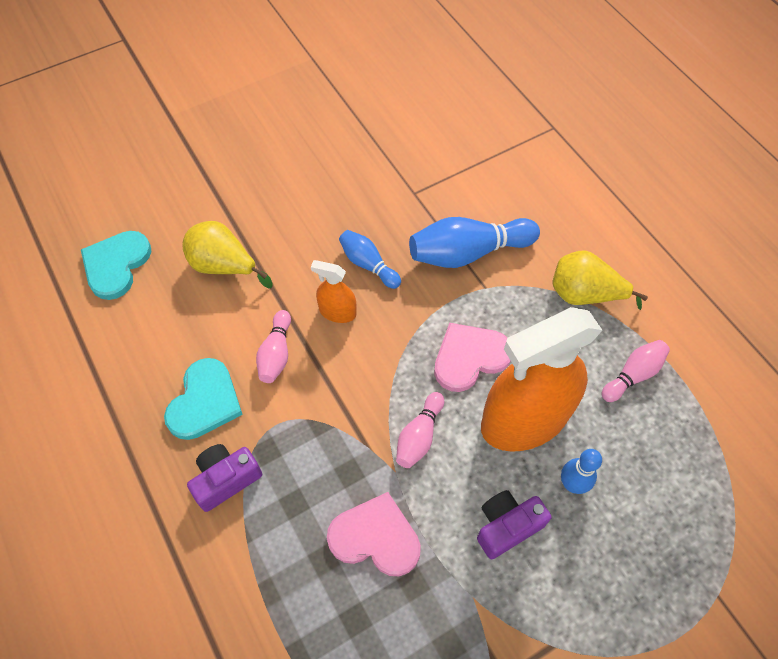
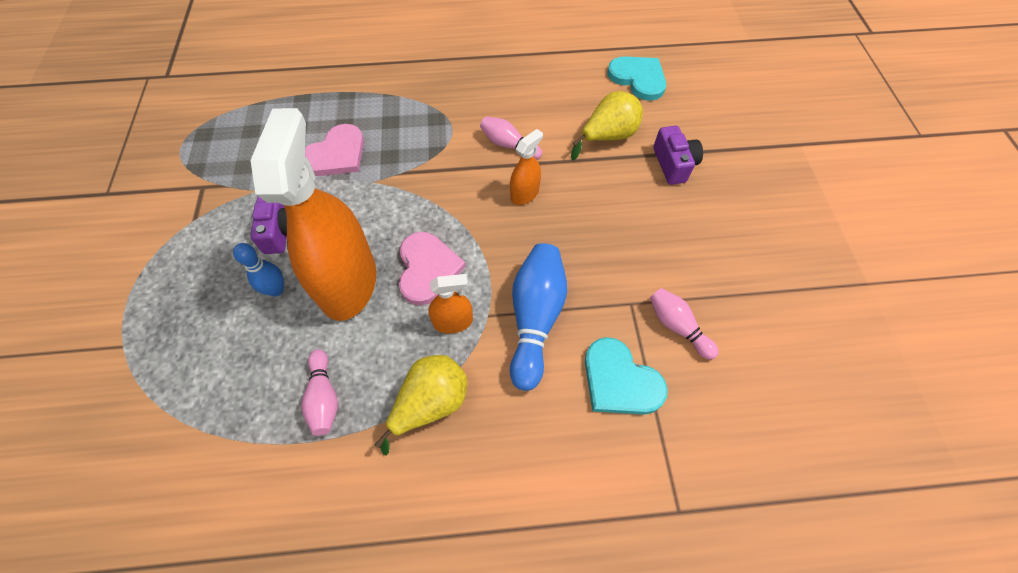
camera: 115 degrees right, 0 degrees up
turquoise heart [164,358,243,440] -> turquoise heart moved to [585,337,668,415]
purple camera [187,444,262,512] -> purple camera moved to [653,126,703,185]
blue bowling pin [339,230,401,289] -> none
pink bowling pin [396,392,444,468] -> pink bowling pin moved to [650,288,719,360]
none -> orange spray bottle [428,274,473,334]

